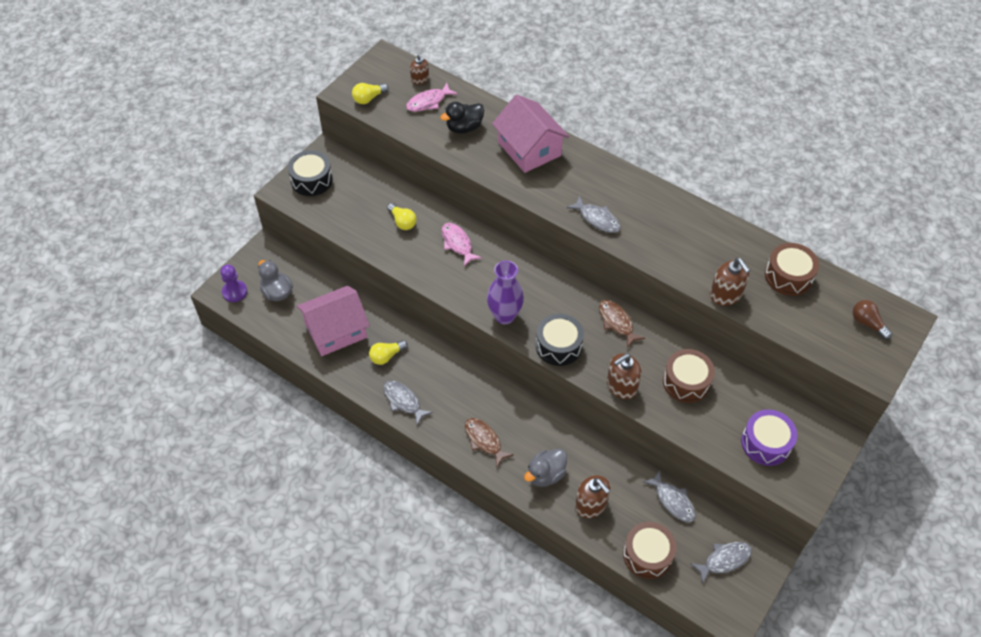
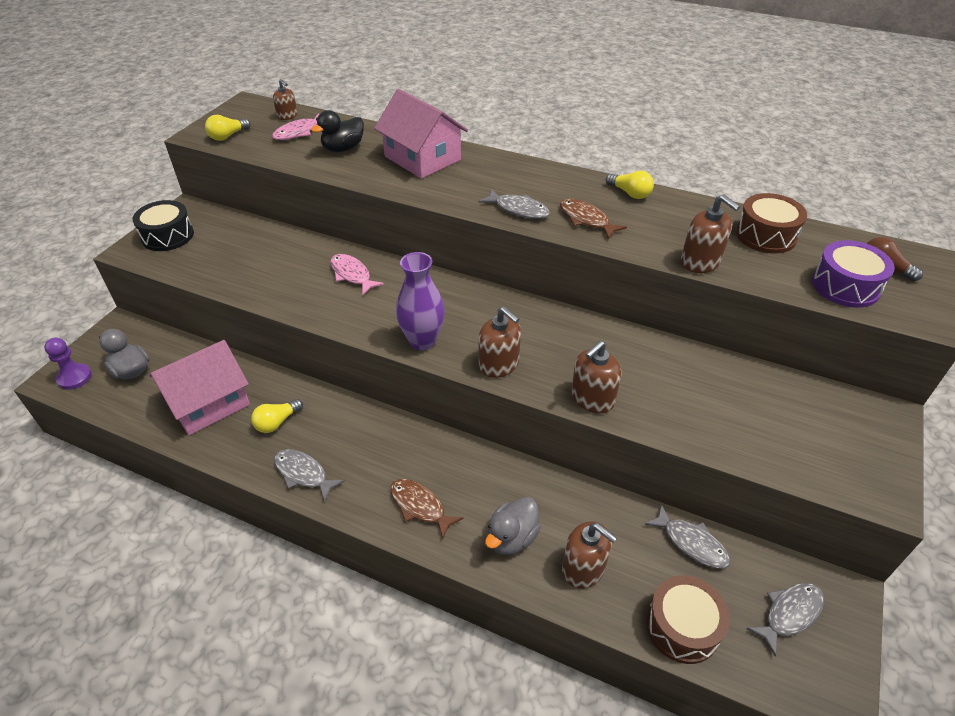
camera: 10 degrees left, 10 degrees down
yellow light bulb [387,203,416,230] -> yellow light bulb moved to [606,170,654,199]
black drum [536,314,584,366] -> brown soap dispenser [479,306,521,378]
brown fish [599,300,645,348] -> brown fish moved to [560,198,627,239]
brown drum [663,349,715,403] -> none
purple drum [741,409,797,466] -> purple drum moved to [812,240,895,308]

